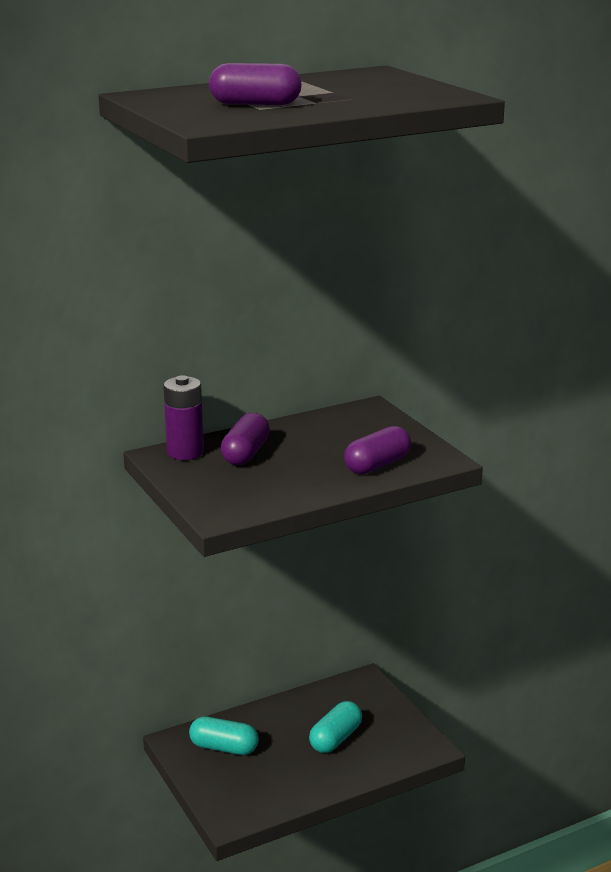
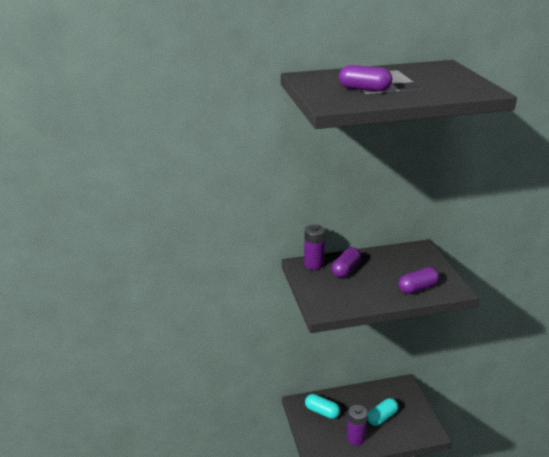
camera: 15 degrees right, 5 degrees up
none -> purple battery [347,405,367,446]

